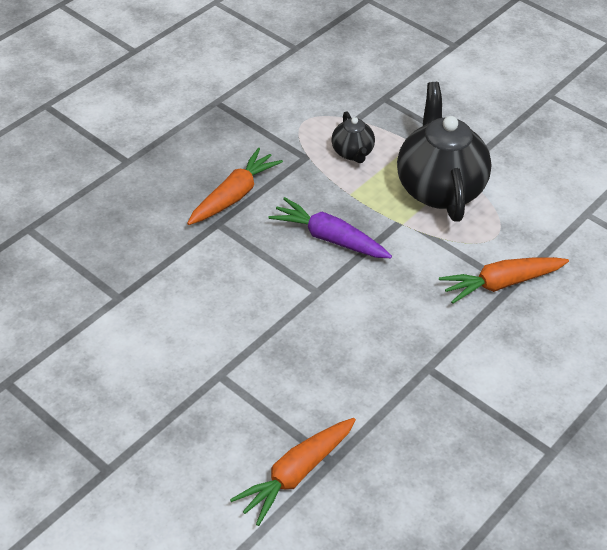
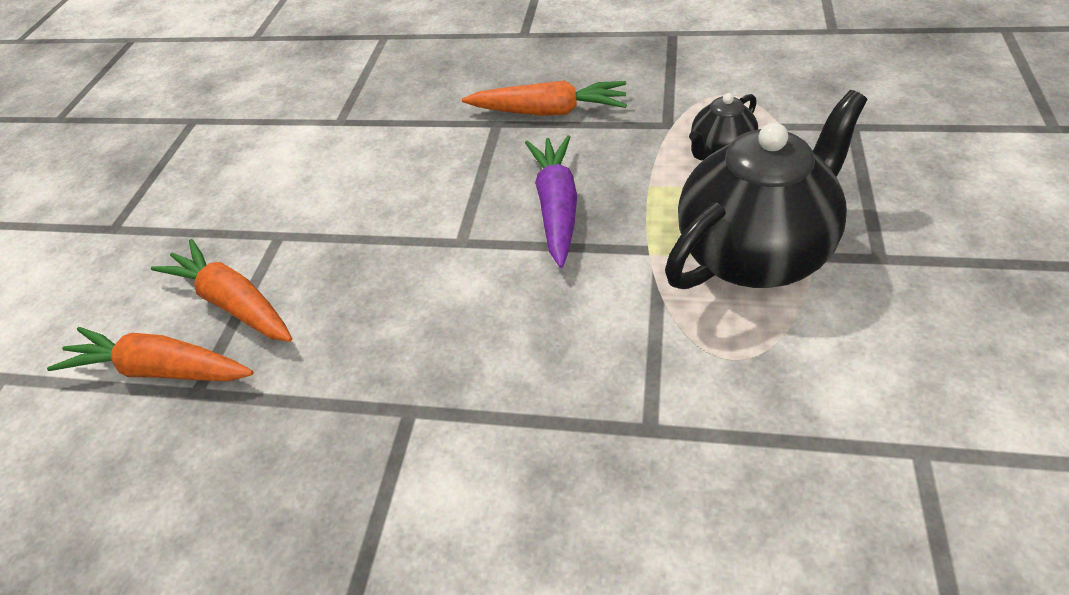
camera: 65 degrees right, 0 degrees up
orange carrot [439,257,569,304] -> orange carrot moved to [151,239,292,342]

